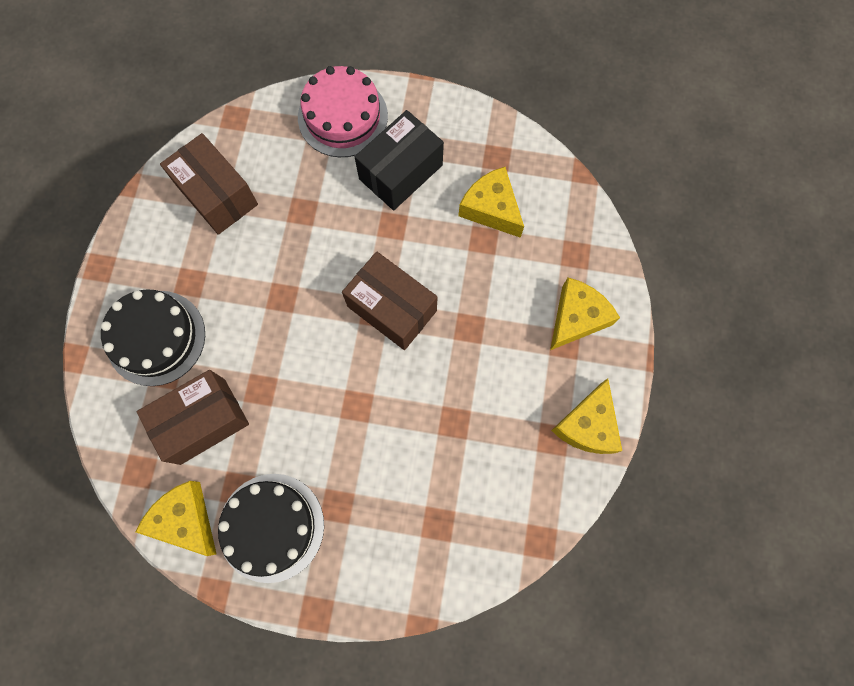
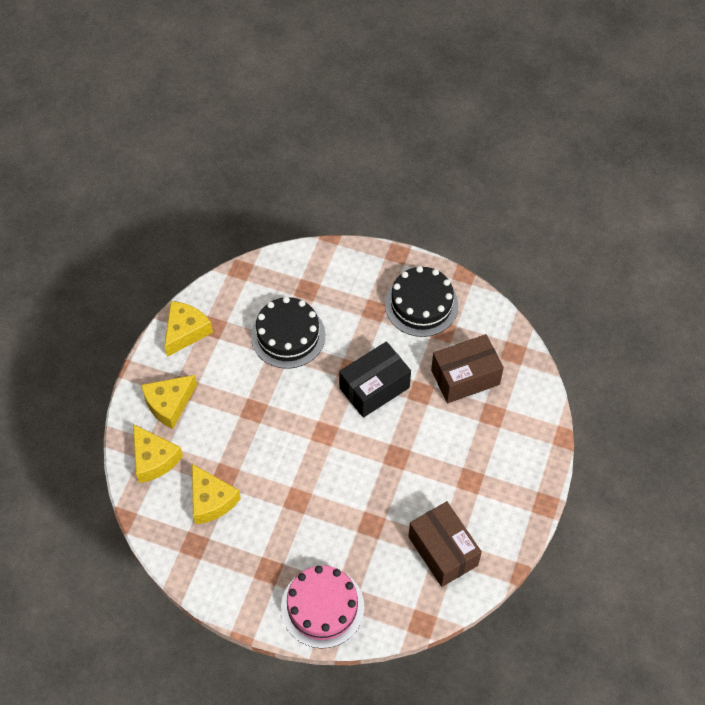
camera: 170 degrees left, 15 degrees down
black cake [101,289,205,386] -> black cake moved to [251,297,325,369]
yellow cheese [136,481,216,556] -> yellow cheese moved to [133,424,183,483]
brown box [342,251,438,350] -> none
black box [355,110,444,211] -> black box moved to [339,341,411,418]

